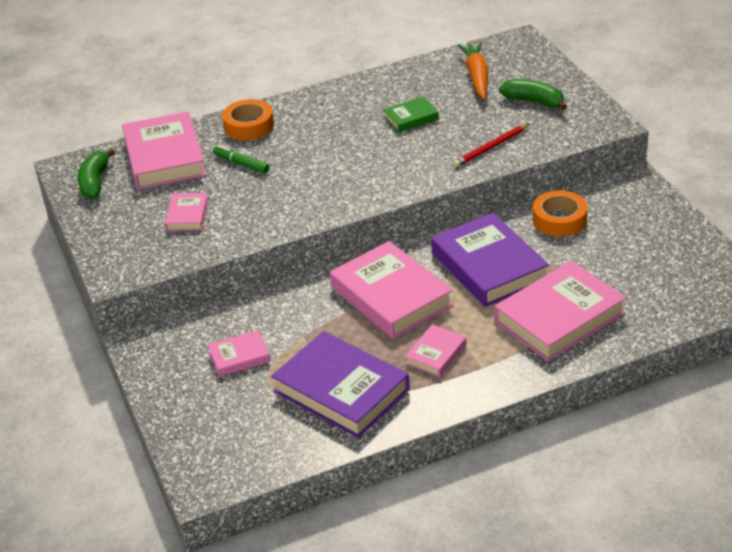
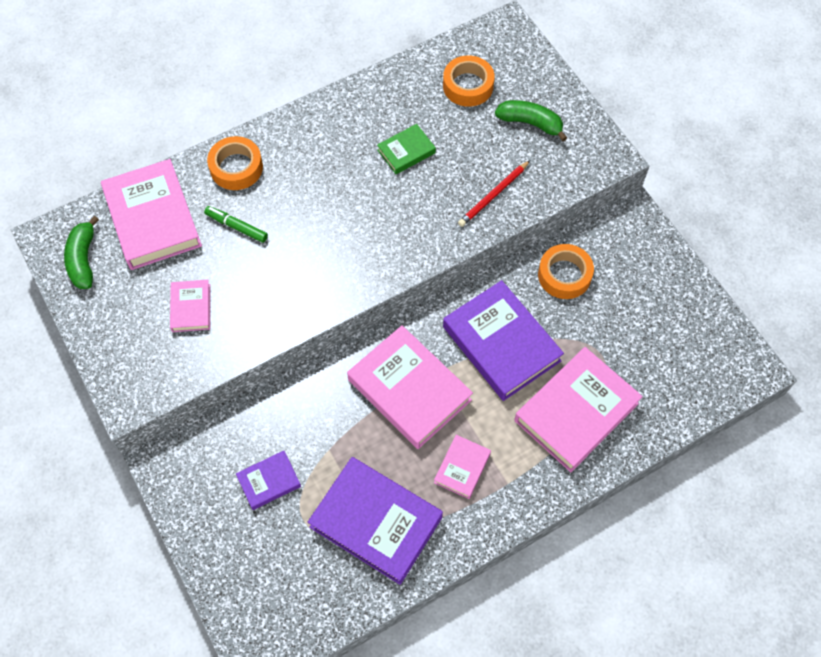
camera: 10 degrees left, 25 degrees up
pink book [207,330,271,377] -> purple book [236,451,301,510]
orange carrot [457,42,488,100] -> orange tape [443,55,495,107]

